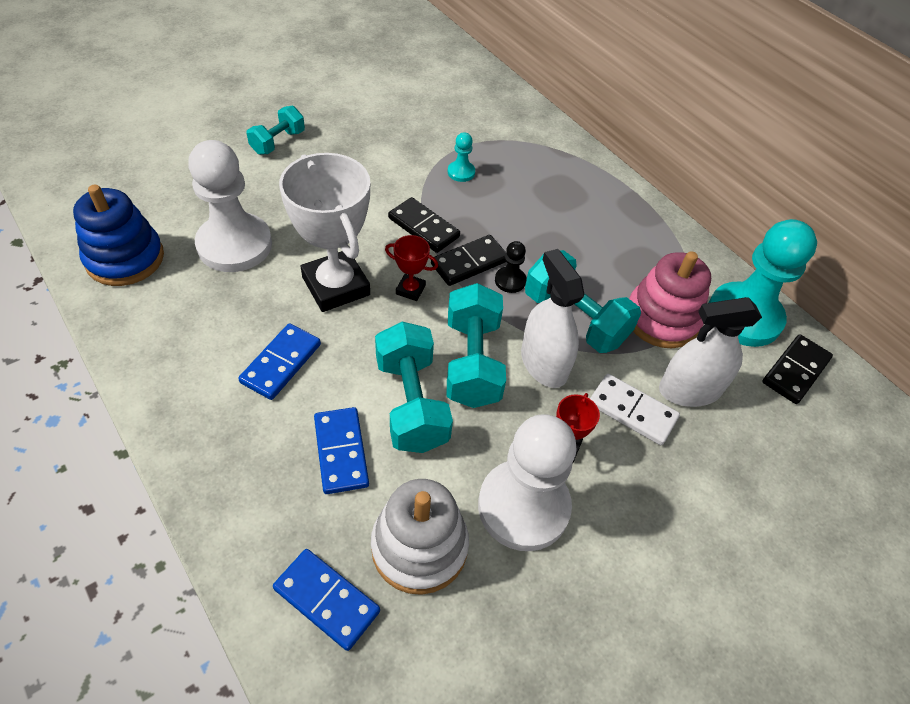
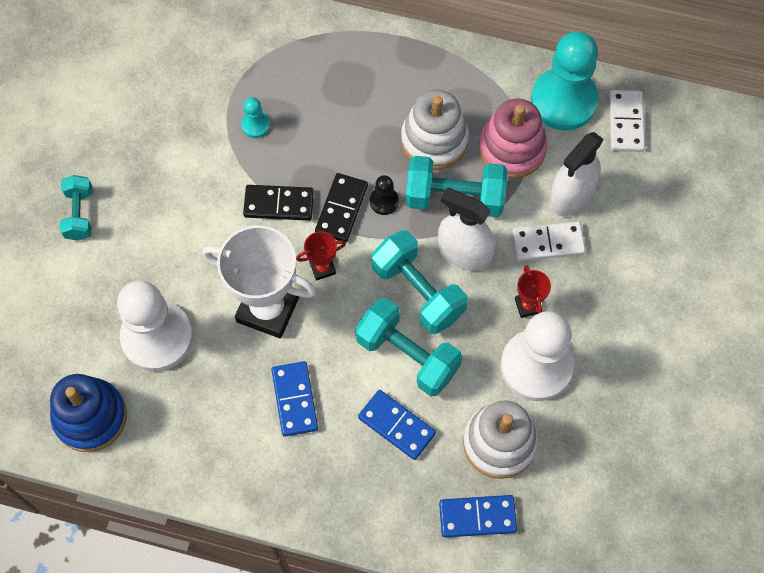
camera: 35 degrees left, 15 degrees up
black domino [762,334,833,404] -> white domino [609,90,645,152]
none -> white stacking toy [401,90,469,170]

